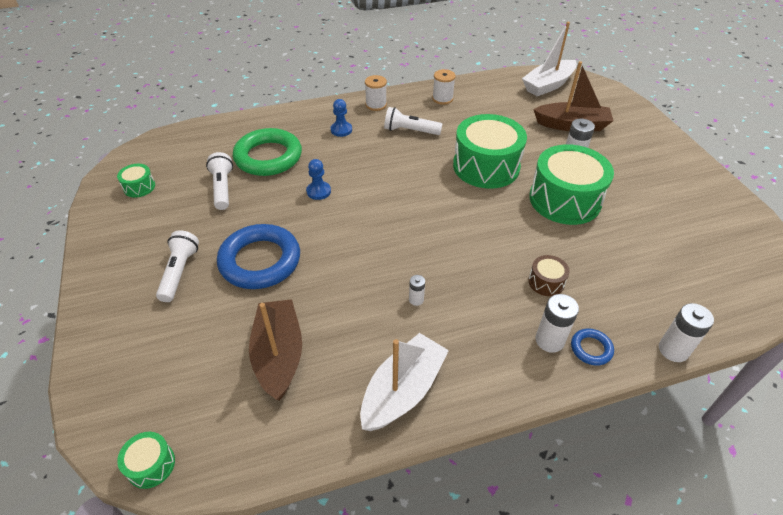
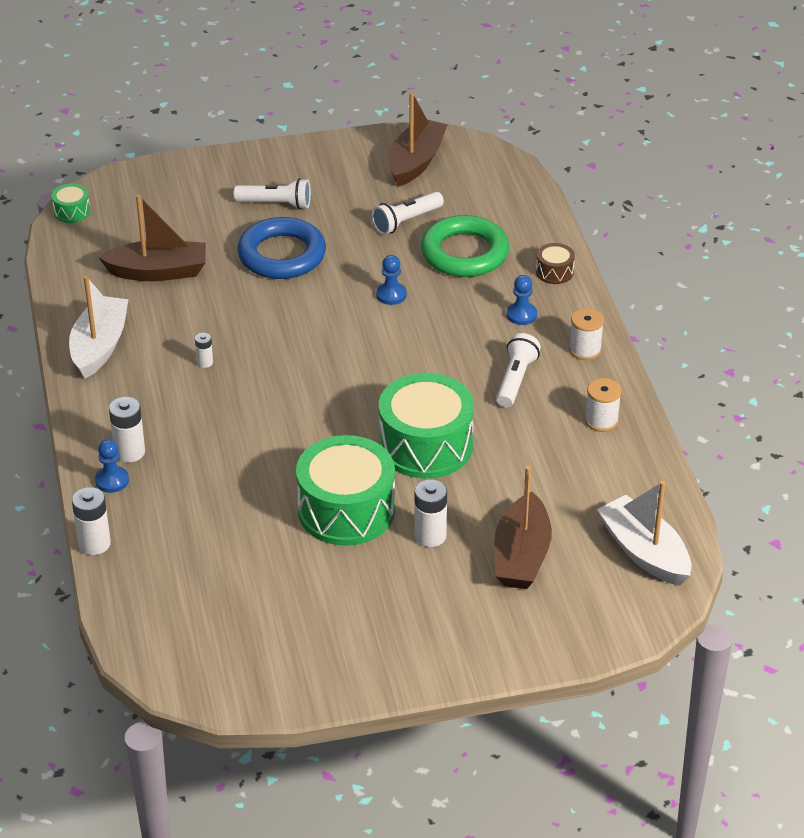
camera: 95 degrees right, 5 degrees down
green drum [117,164,155,198] -> brown boat [388,92,448,187]
white flashlight [206,152,233,210] -> white flashlight turned 150 degrees clockwise [372,192,444,235]
white boat [360,333,449,431] -> white boat turned 120 degrees counterclockwise [69,276,129,378]
brown drum [528,255,570,296] -> brown drum moved to [536,243,575,284]
blue ring [571,328,614,366] -> blue pawn [95,439,129,493]

